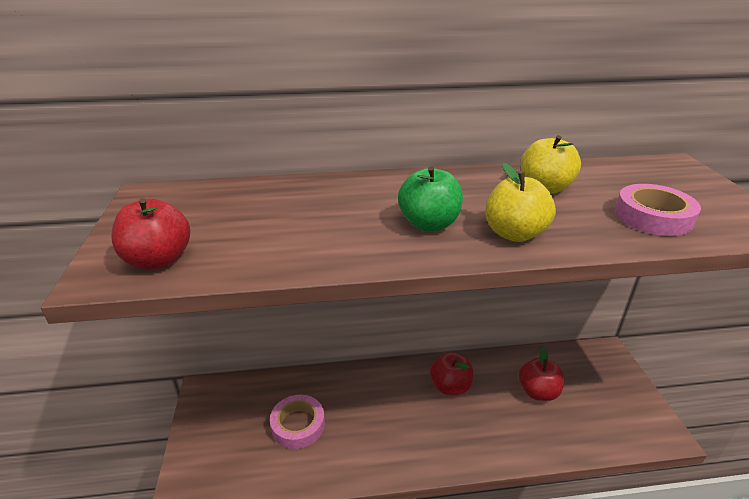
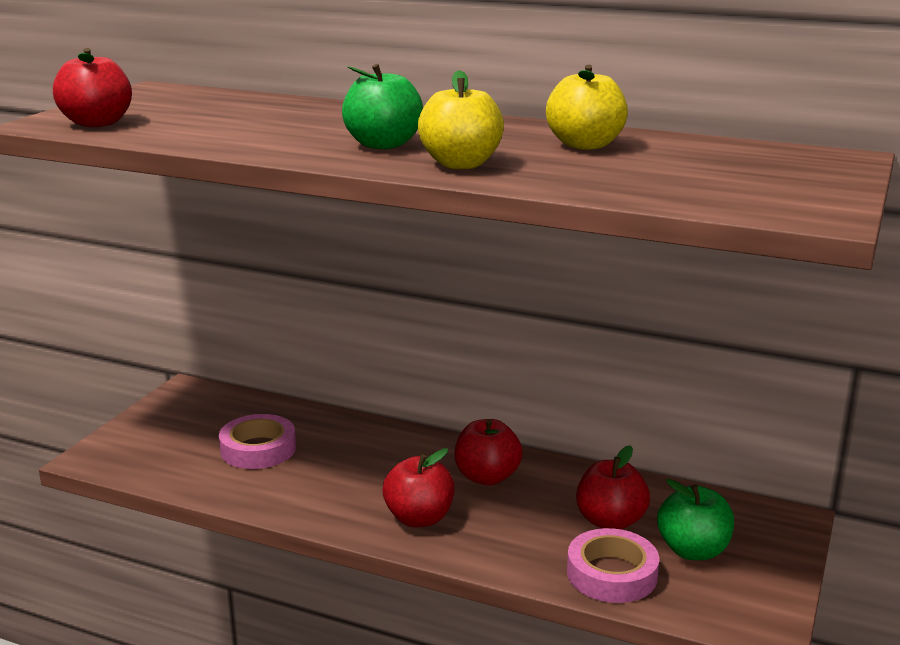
camera: 30 degrees right, 10 degrees down
pink tape [615,184,701,236] -> pink tape moved to [567,528,659,603]
none -> red apple [382,448,455,527]
none -> green apple [657,479,734,560]

